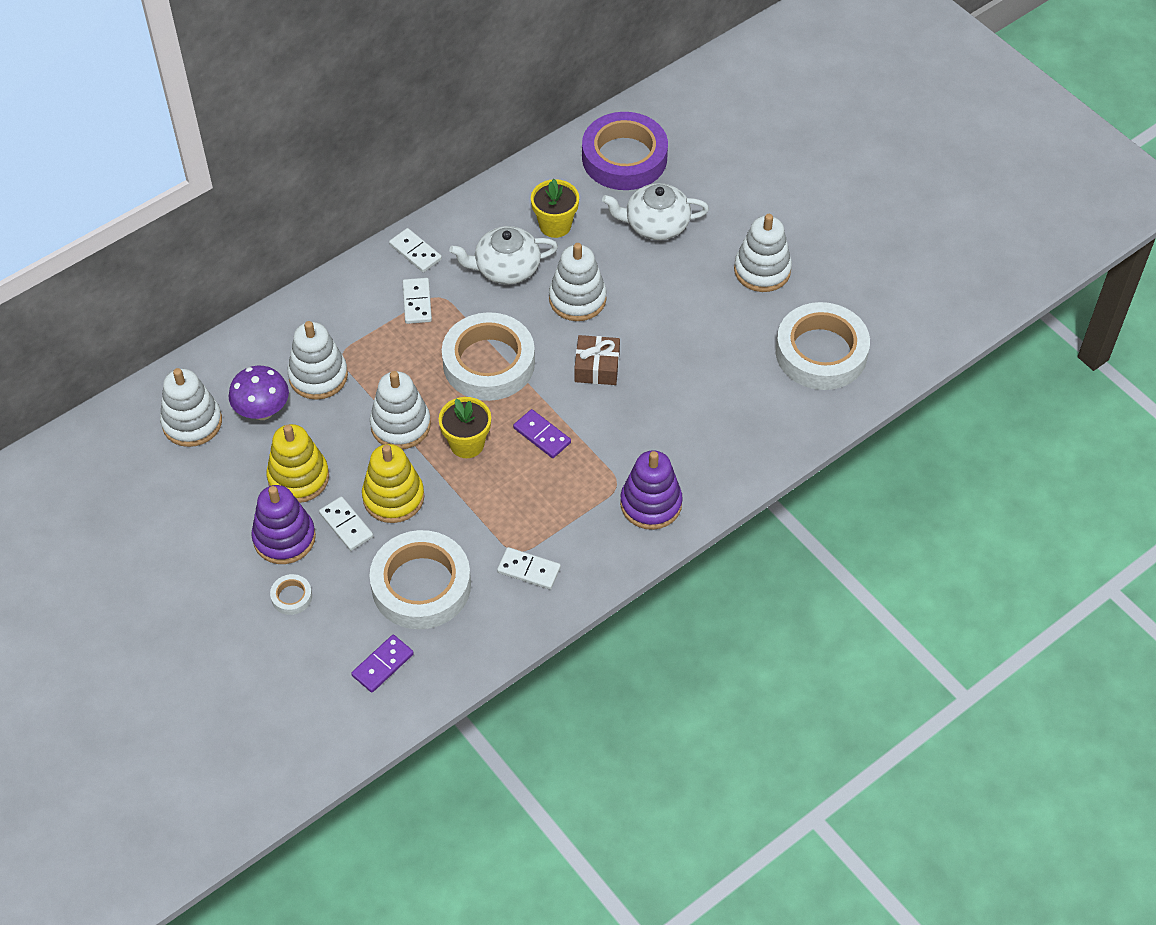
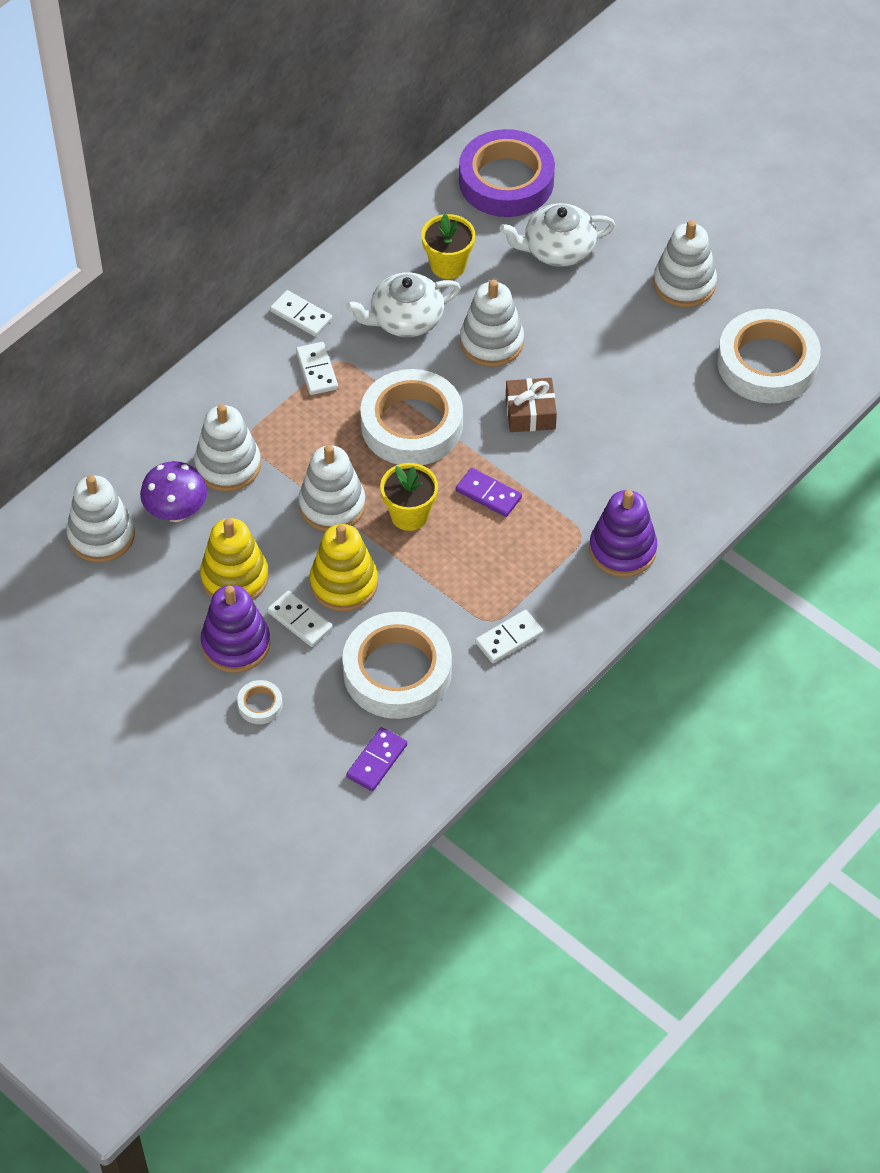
camera: 10 degrees left, 0 degrees up
white domino [497,547,561,589] -> white domino turned 45 degrees counterclockwise [475,610,543,663]

